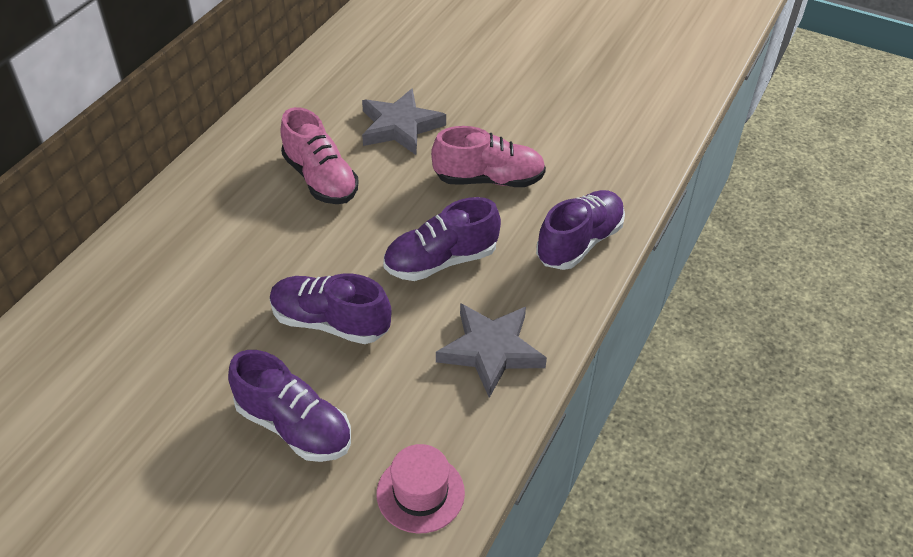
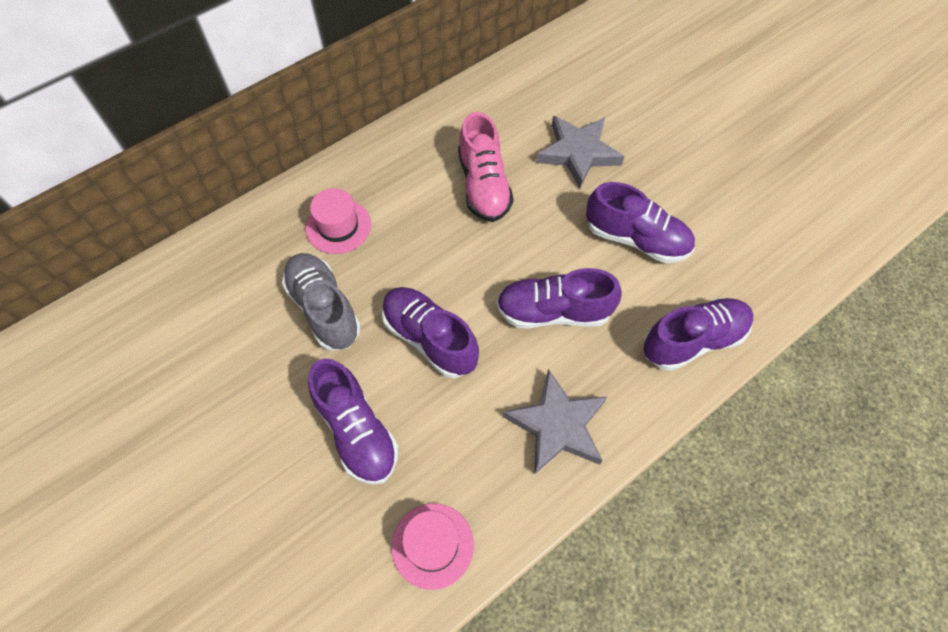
camera: 25 degrees right, 15 degrees up
pink shoe [431,126,546,187] -> purple shoe [586,182,695,263]
none -> grey shoe [282,253,361,351]
none -> pink hat [306,188,371,254]

